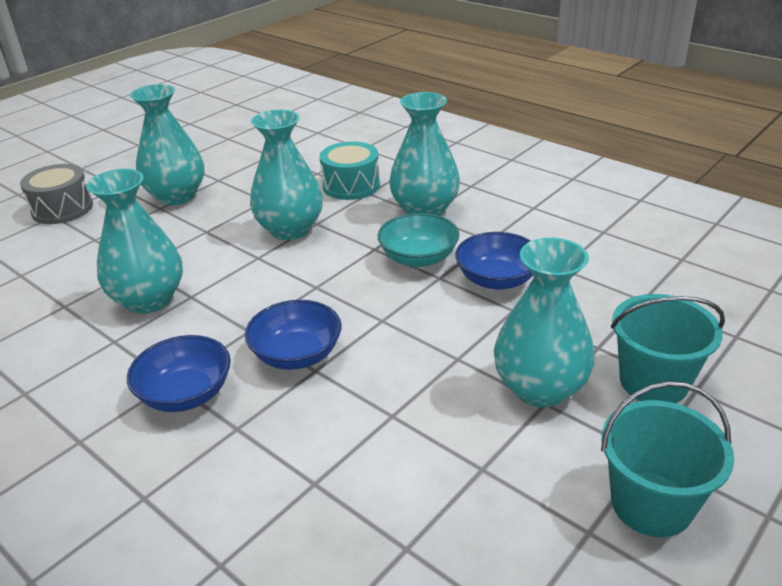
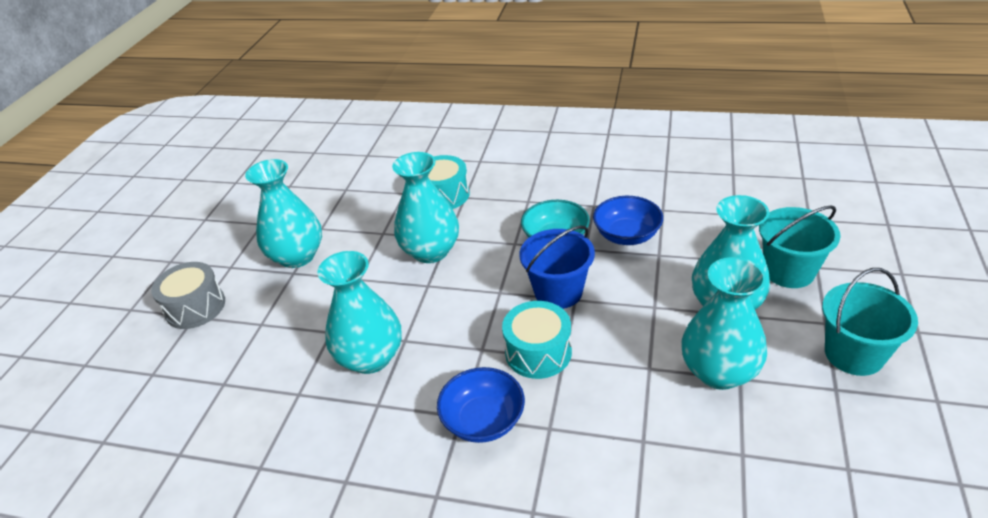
camera: 25 degrees left, 5 degrees up
blue bowl [245,300,341,370] -> turquoise drum [502,301,572,379]
turquoise vase [389,92,460,216] -> turquoise vase moved to [682,257,767,390]
none -> blue bucket [519,226,595,309]

